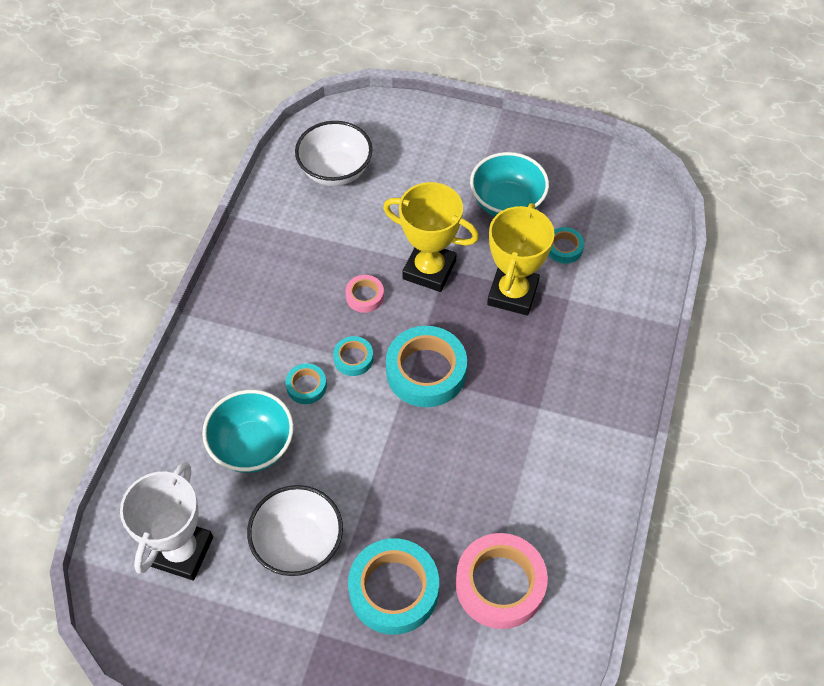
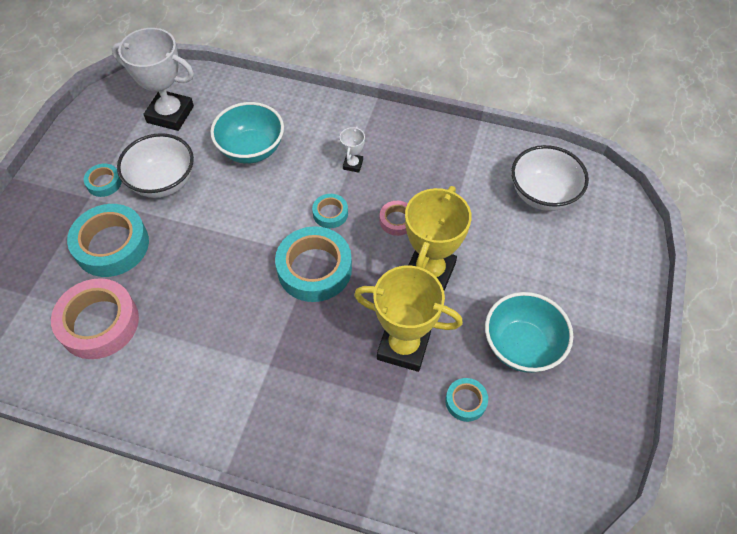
camera: 90 degrees right, 0 degrees up
turquoise tape [286,363,327,404] -> turquoise tape moved to [84,164,122,197]
none -> white trophy [340,126,365,173]

